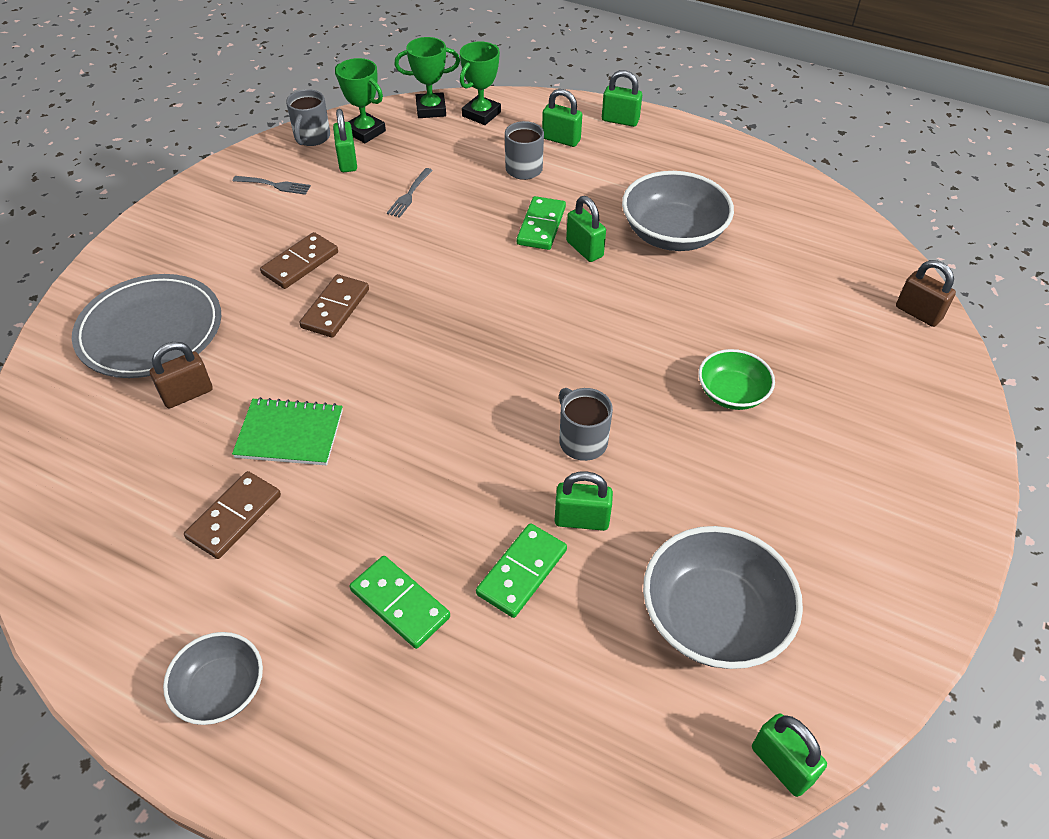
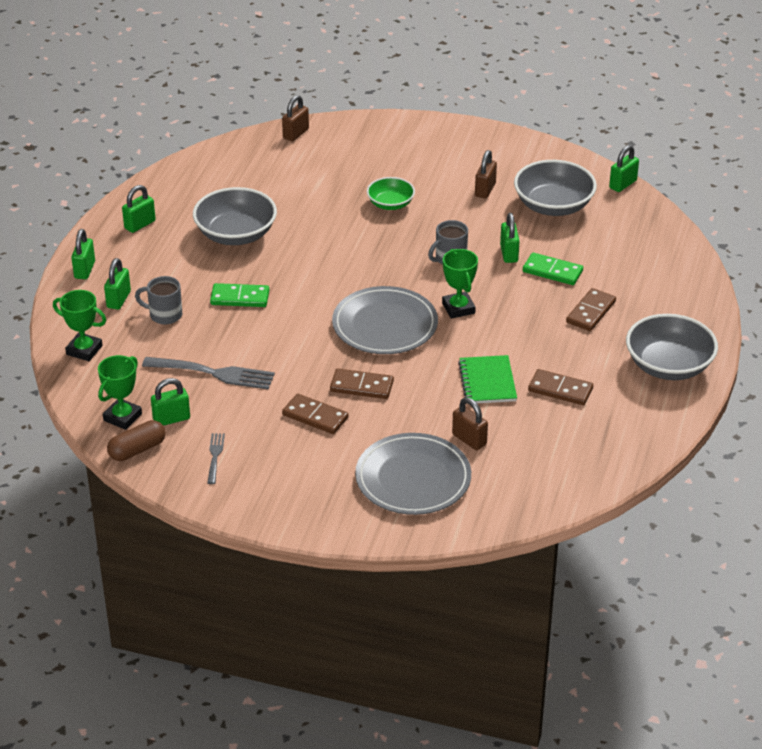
camera: 100 degrees left, 10 degrees down
grey bowl [163,632,263,725] -> grey bowl [626,314,718,380], size x1.69
grey mug [286,89,330,146] -> brown capsule [107,420,166,461]
green domino [350,556,450,649] -> brown domino [566,288,616,331]
grey fork [387,168,433,218] -> grey fork [142,357,275,390], size x1.91
green trophy [394,37,460,118] -> green trophy moved to [442,249,478,319]
green padlock [566,196,606,262] -> green padlock moved to [122,185,156,233]
none -> grey plate [332,286,438,354]
none -> brown padlock [475,150,497,198]

